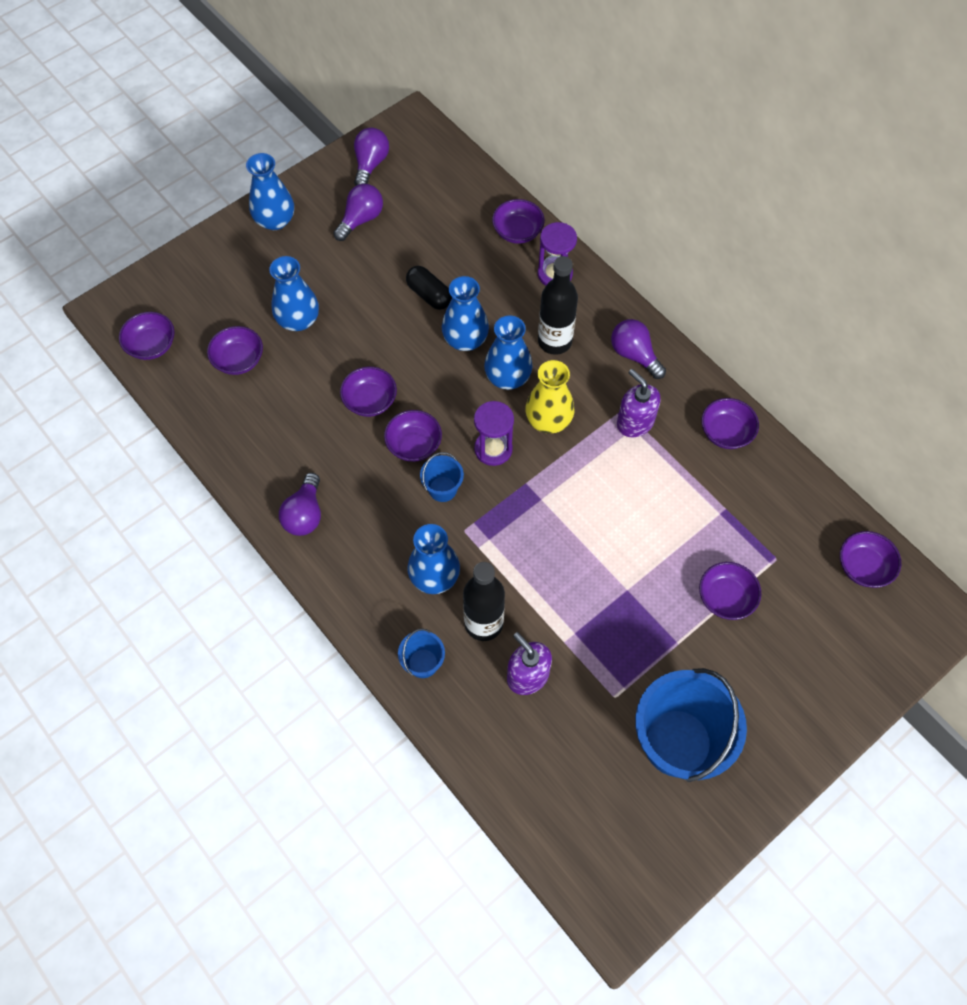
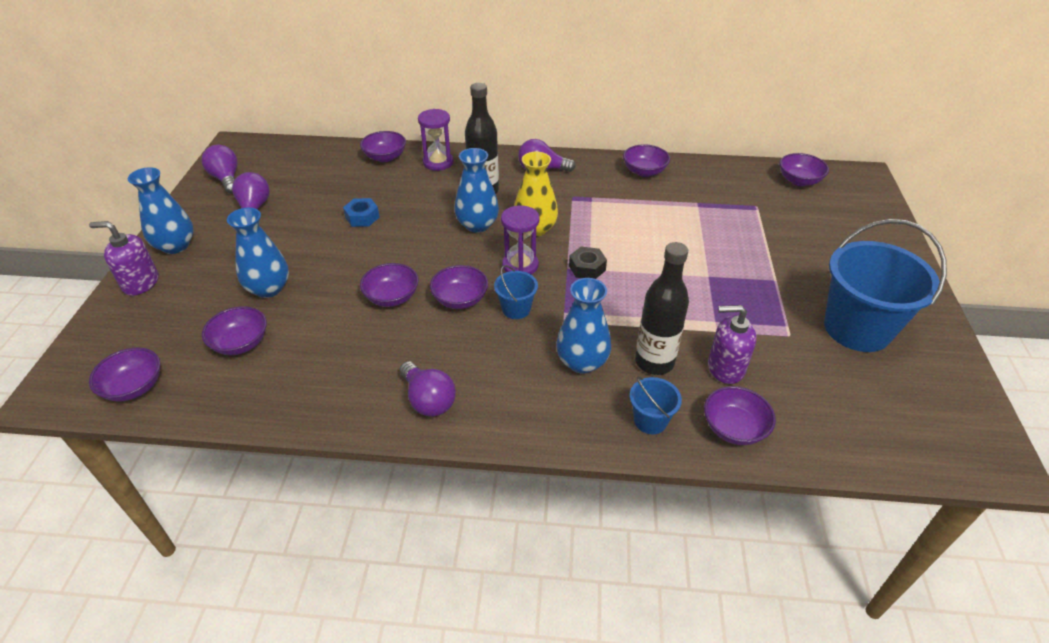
camera: 45 degrees left, 20 degrees down
black capsule [406,266,452,310] -> blue nut [343,198,380,227]
blue vase [442,276,489,351] -> none
purple soap dispenser [617,369,661,437] -> purple soap dispenser moved to [89,221,158,296]
purple bowl [699,562,761,620] -> purple bowl moved to [704,386,776,445]
none -> black nut [569,247,607,279]

